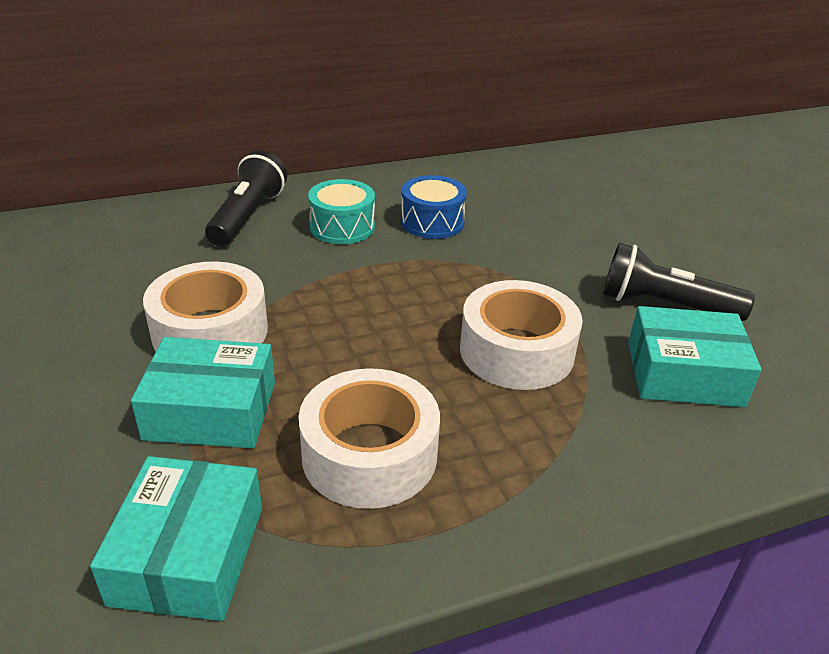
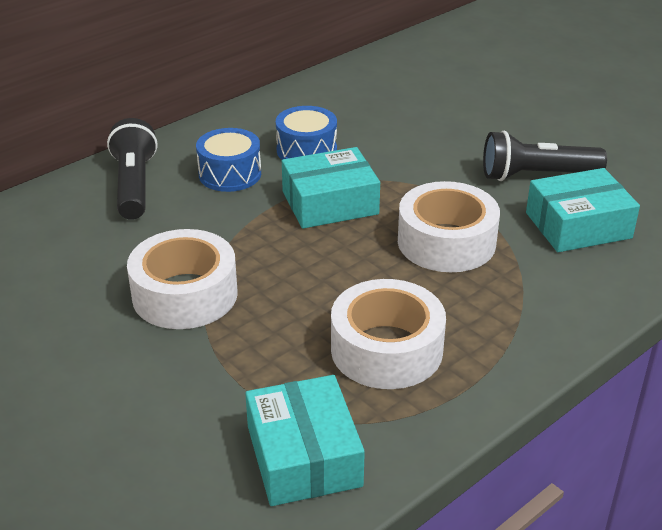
camera: 20 degrees left, 0 degrees up
turquoise box [131,337,275,448] -> turquoise box moved to [282,147,380,229]
turquoise drum [308,179,375,244] -> blue drum [196,128,261,192]

